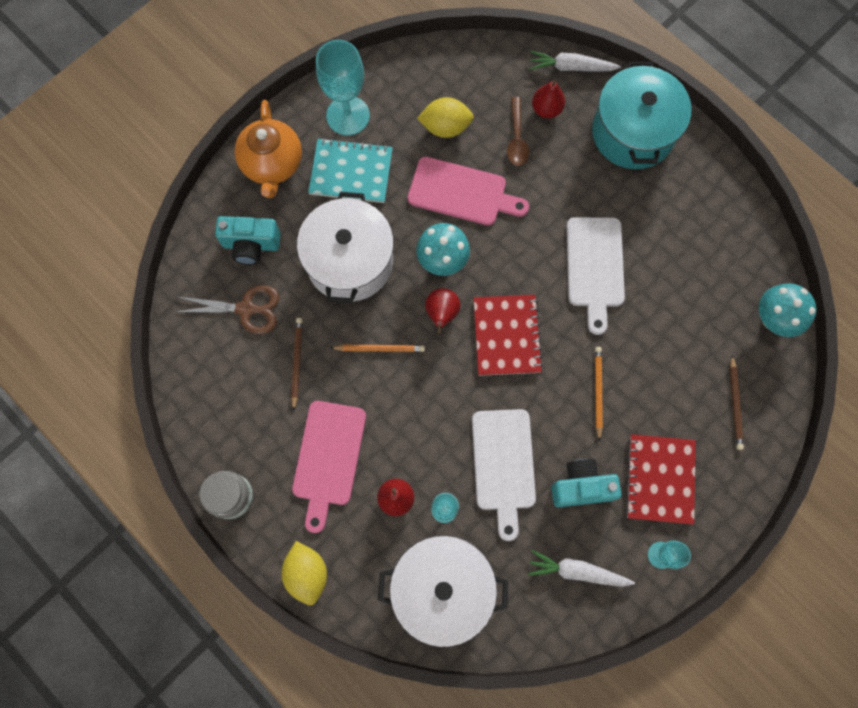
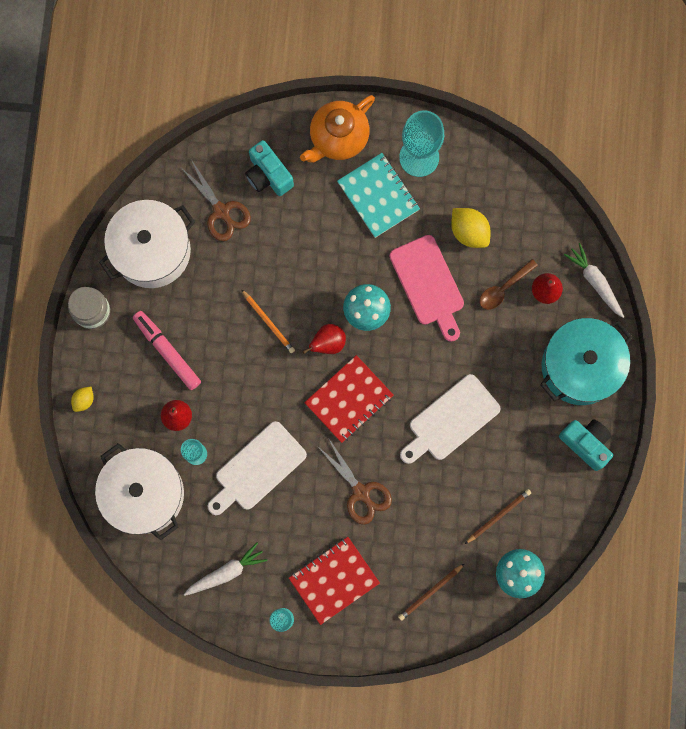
camera: 50 degrees right, 5 degrees up
yellow lemon [281,541,327,605] -> yellow lemon [71,387,94,412], size x0.57
brown pencil [291,318,303,411] -> brown pencil moved to [465,489,531,544]
pink cutting board [292,401,366,533] -> pink marker [133,311,201,390]
white pot [297,192,394,303] -> white pot moved to [99,200,195,288]
white carrot [528,550,635,587] -> white carrot turned 90 degrees clockwise [184,543,267,596]
turquoise camera [551,459,621,507] -> turquoise camera moved to [559,419,613,471]
orange pencil [595,347,603,442] -> brown scissors [318,439,392,525]

